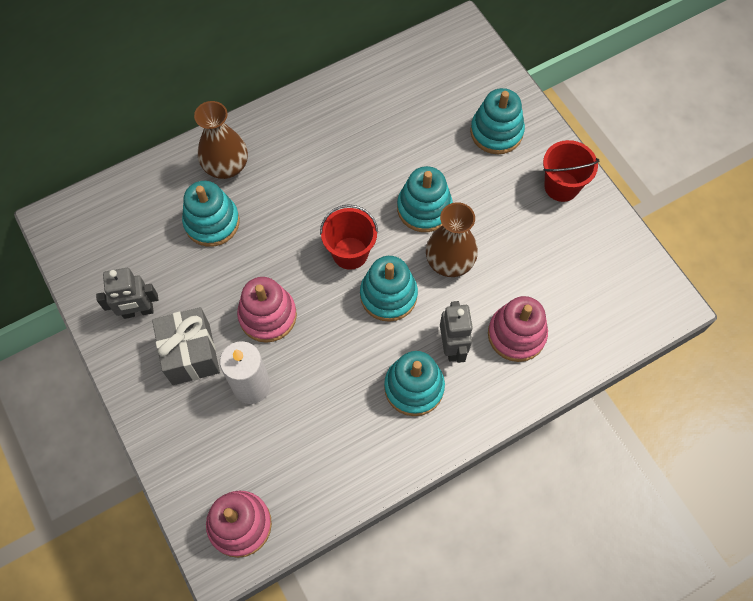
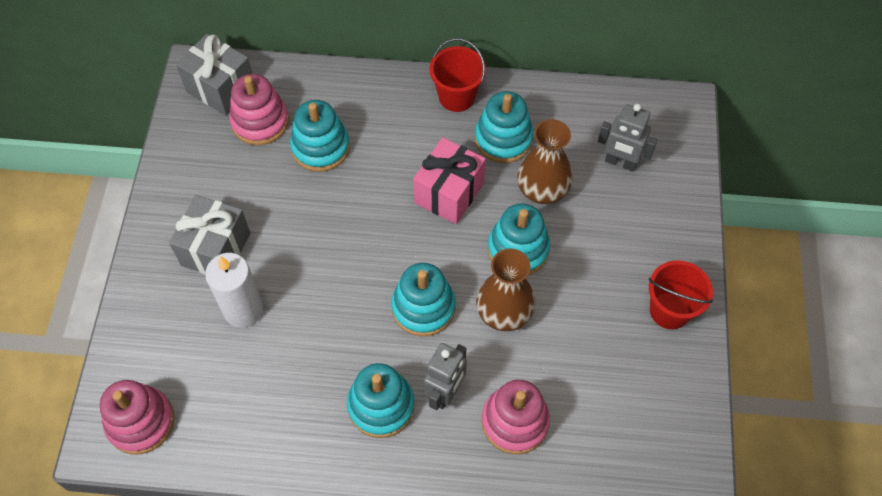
camera: 35 degrees right, 5 degrees down
grey robot [96,268,158,319] -> grey robot moved to [598,104,657,171]
brown vase [194,101,248,179] -> brown vase moved to [517,119,573,204]
pink stacking toy [237,277,297,343] -> pink stacking toy moved to [229,74,289,145]
red bucket [320,205,378,270] -> red bucket moved to [429,38,486,112]
turquoise stacking toy [470,88,525,154] -> turquoise stacking toy moved to [475,91,534,163]
none -> grey gift [176,34,252,115]
none -> pink gift [413,137,486,224]

